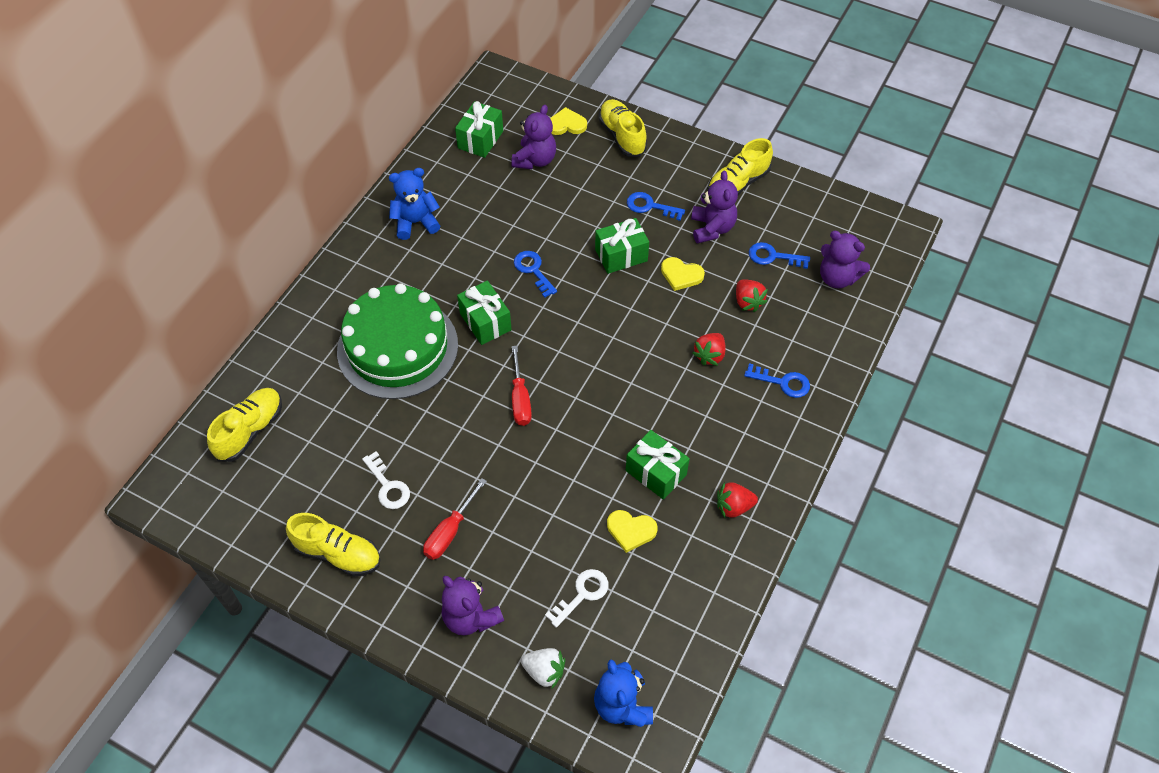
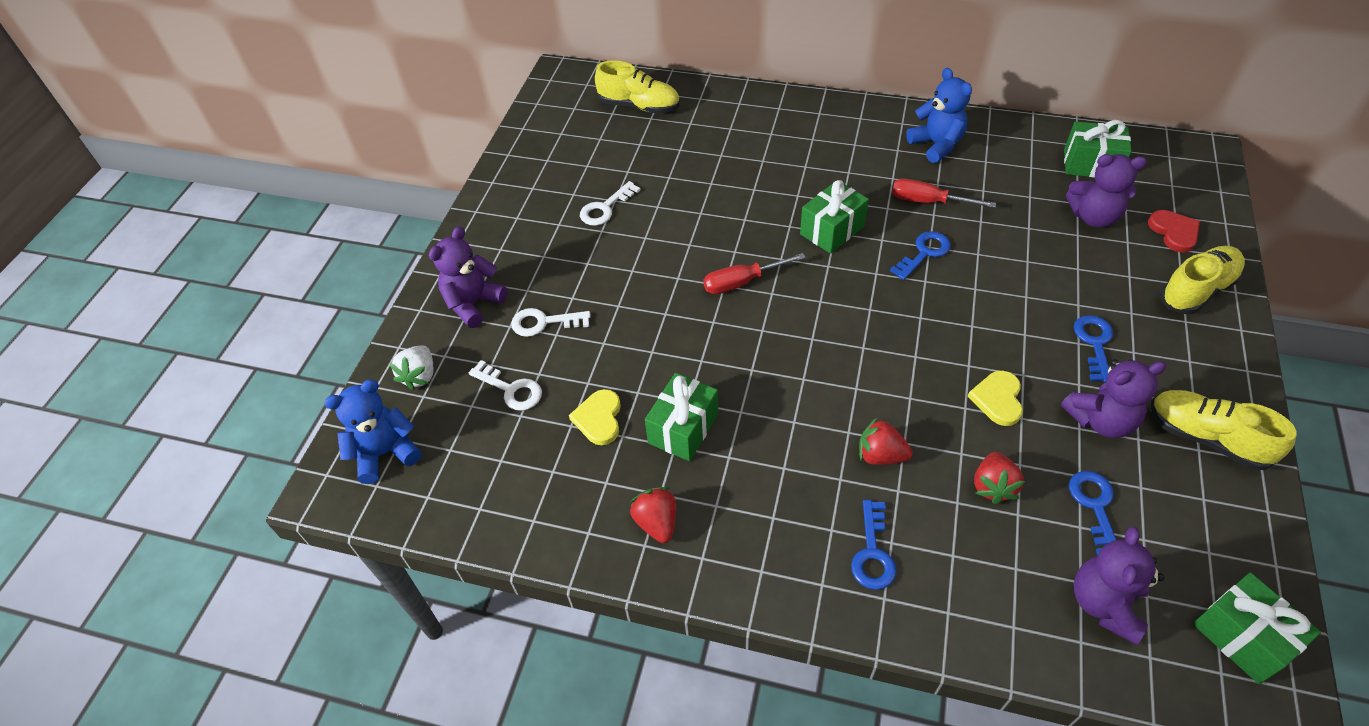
camera: 80 degrees right, 5 degrees down
yellow shoe [286,513,381,577] -> none
green cake [337,283,458,399] -> none
red screwdriver [423,478,487,560] -> red screwdriver moved to [892,179,996,208]
yellow heart [550,107,587,135] -> red heart [1148,210,1200,253]
green gift [595,218,649,274] -> green gift moved to [1193,573,1321,684]
red strawberry [736,279,768,312] -> red strawberry turned 45 degrees counterclockwise [974,452,1025,504]
none -> white key [511,308,591,337]

